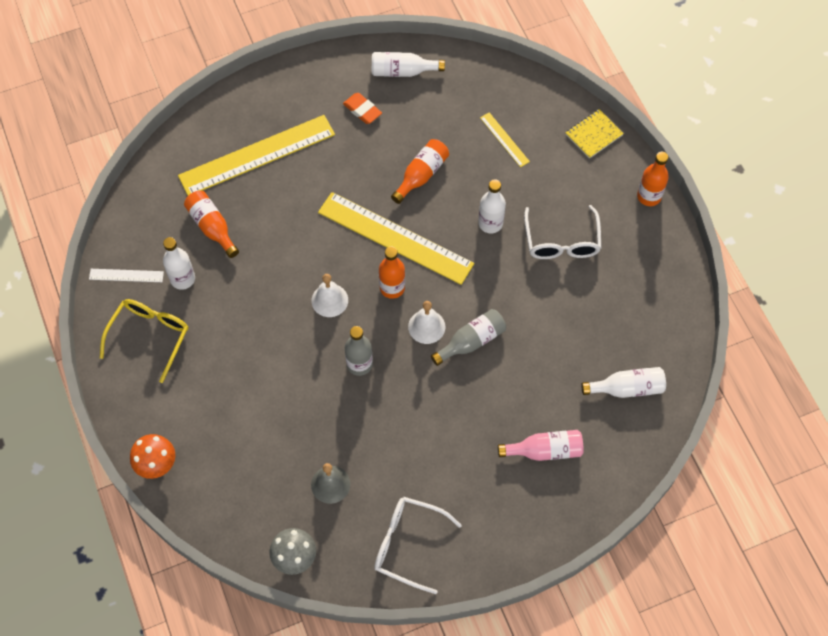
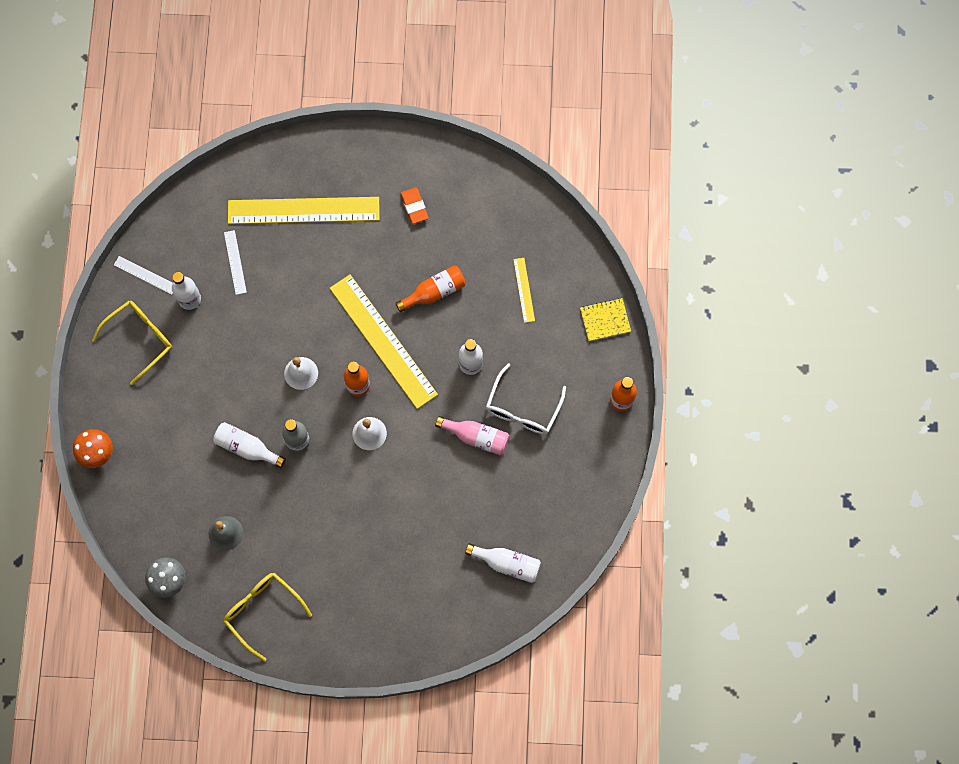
camera: 25 degrees right, 10 degrees up
orange bottle [184,191,239,258] -> white ruler [224,230,247,295]
white bottle [372,52,445,77] -> white bottle moved to [213,422,286,468]
white glasses [374,497,462,594] -> yellow glasses [223,573,312,661]
grey bottle [431,309,506,366] -> none
pink bottle [498,430,584,461] -> pink bottle moved to [435,416,509,455]

